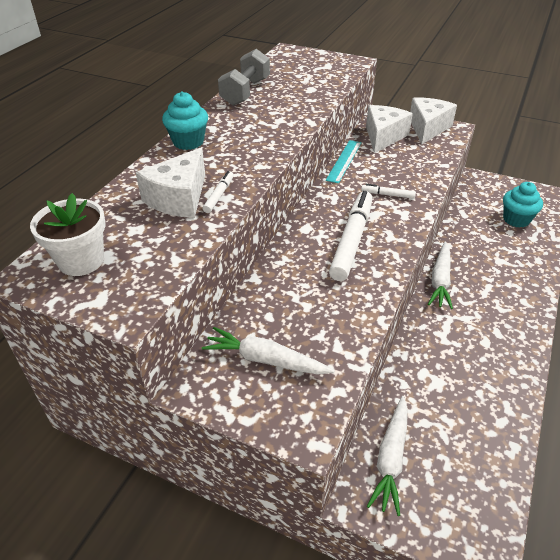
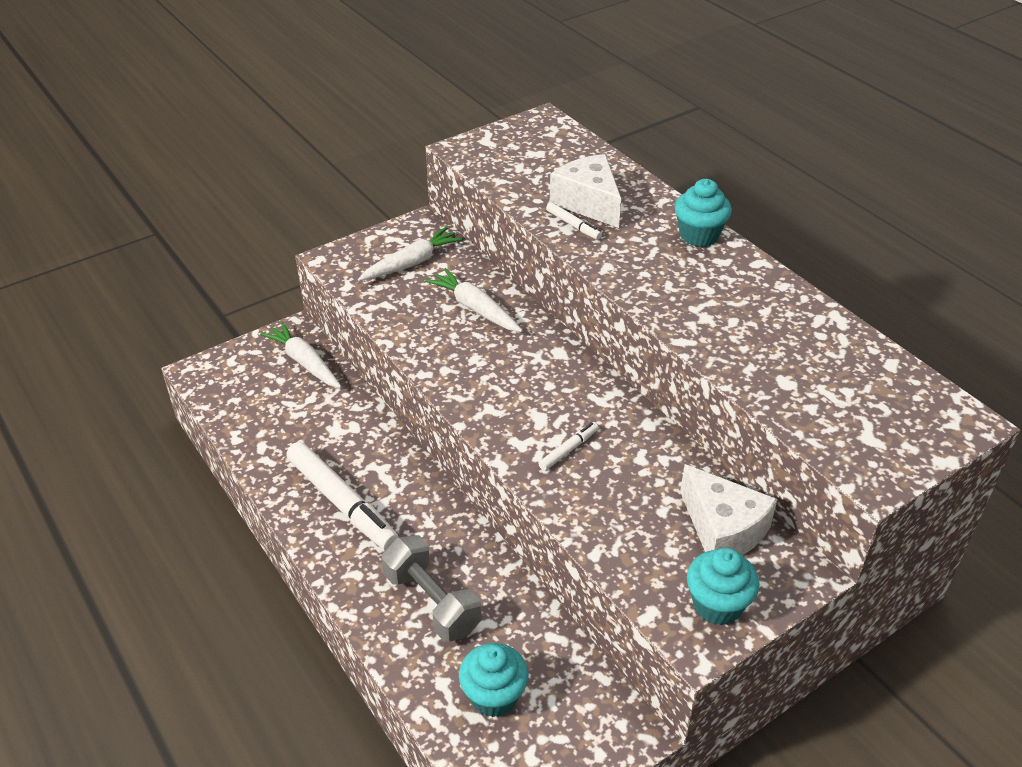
camera: 120 degrees right, 0 degrees up
white flower pot [30,193,106,276] -> none
grey dumbbell [218,49,270,106] -> grey dumbbell moved to [382,535,482,642]
turquoise ruler [326,140,362,183] -> none
white marker [329,191,372,281] -> white marker moved to [286,442,399,550]
white cheese [410,97,457,144] -> turquoise cupcake [687,548,760,625]
white carrot [428,242,453,309] -> white carrot moved to [425,268,523,332]

